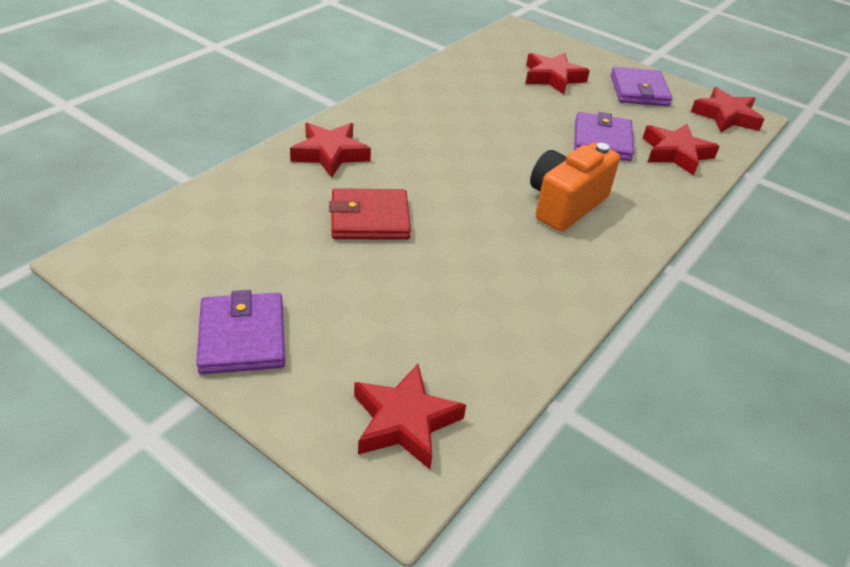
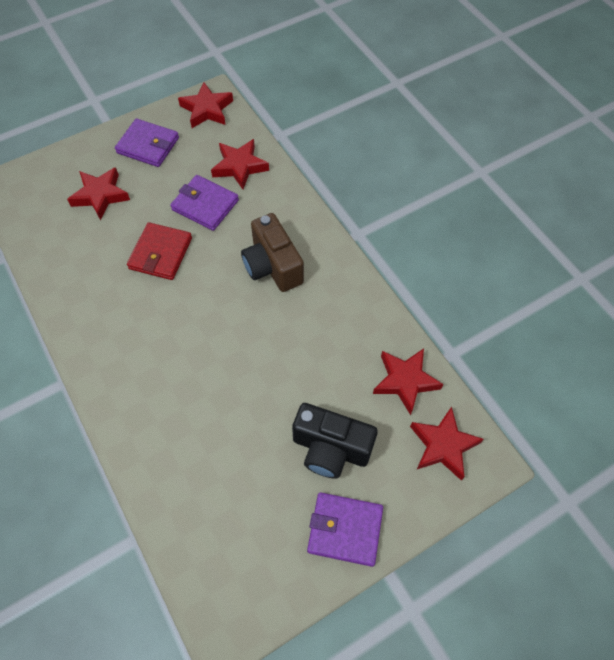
camera: 65 degrees left, 20 degrees up
red star [290,123,371,178] -> red star moved to [373,349,443,415]
red wallet [329,188,411,240] -> red wallet moved to [127,222,192,280]
orange camera [530,142,620,232] -> brown camera [241,213,304,292]
none -> black camera [292,403,378,478]

